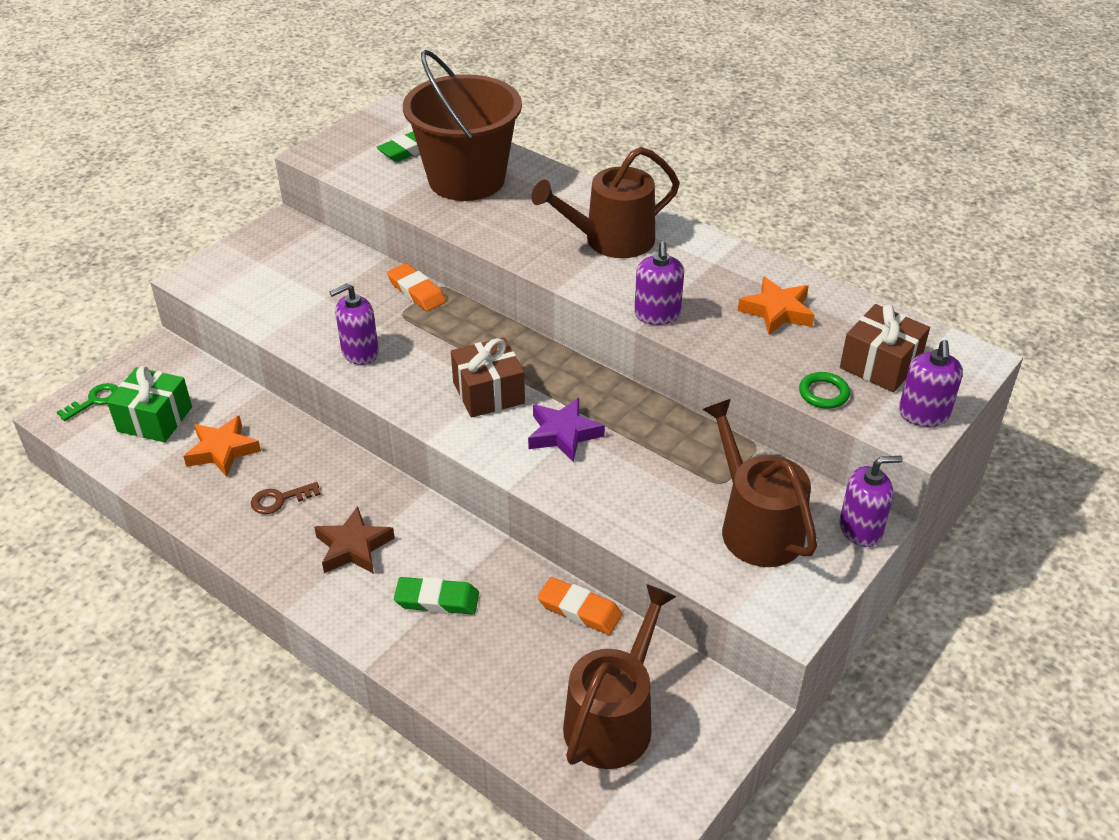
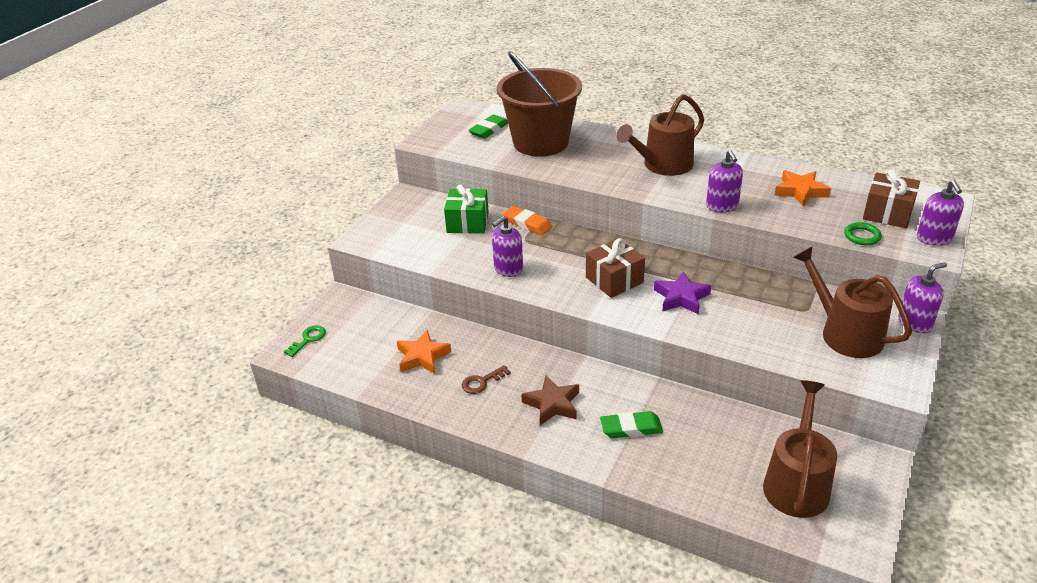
camera: 10 degrees left, 5 degrees down
green gift [107,366,192,442] -> green gift moved to [444,185,489,234]
orange eraser [537,577,622,635] -> none

